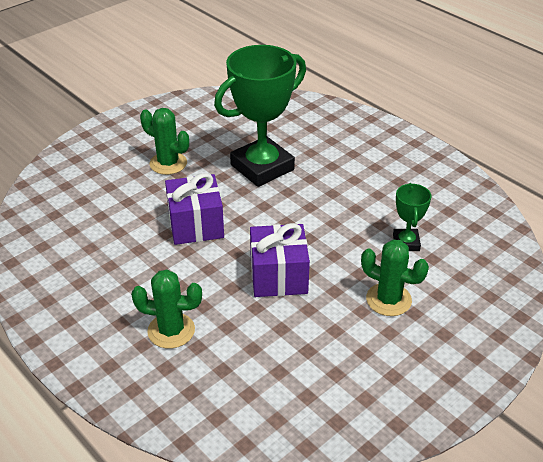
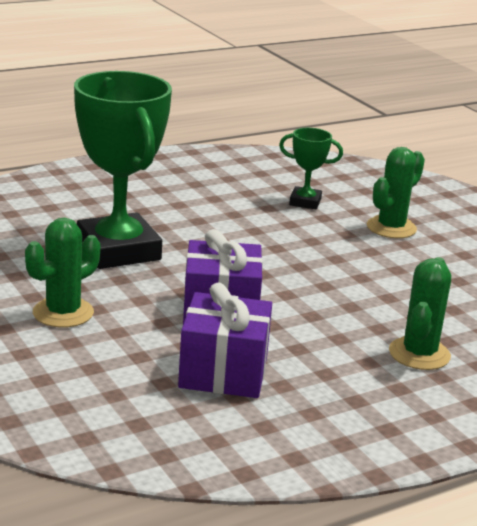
camera: 80 degrees left, 15 degrees down
purple gift [250,223,310,297] -> purple gift moved to [178,283,272,398]

